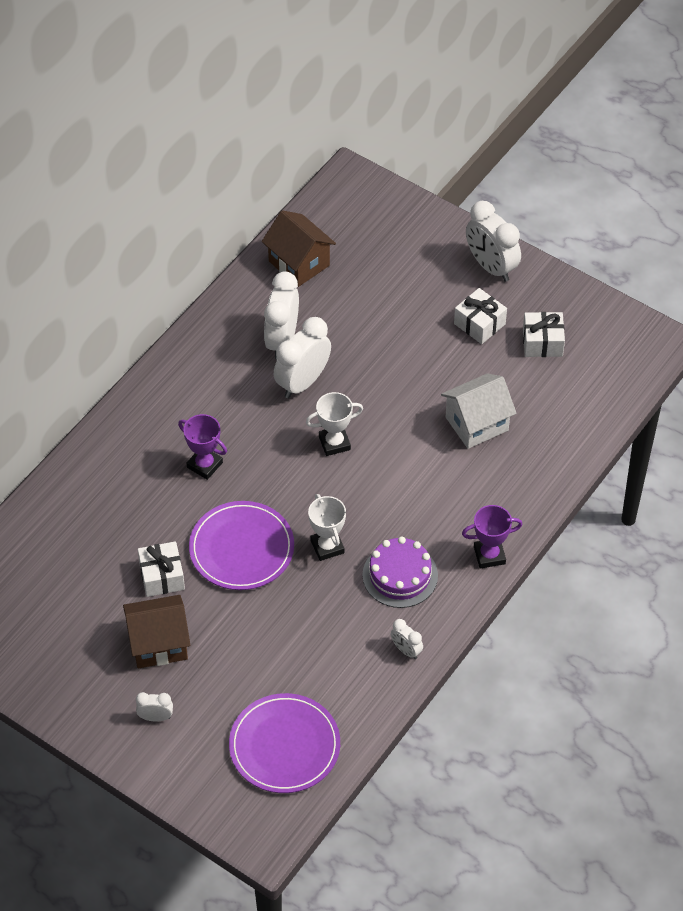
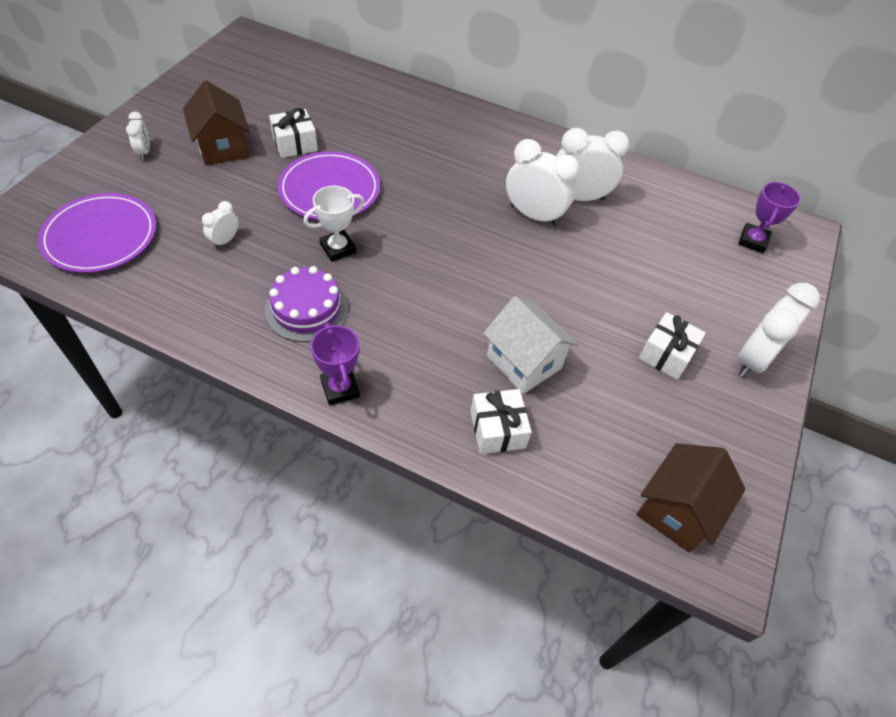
camera: 75 degrees right, 0 degrees up
purple trophy [178,414,227,480] -> purple trophy moved to [738,182,801,253]
brown house [262,210,336,287] -> brown house moved to [636,443,746,552]
white trophy [306,392,363,456] -> none
white clock [391,619,423,659] -> white clock moved to [202,201,238,249]
white gift [523,312,565,357] -> white gift moved to [470,389,532,454]

